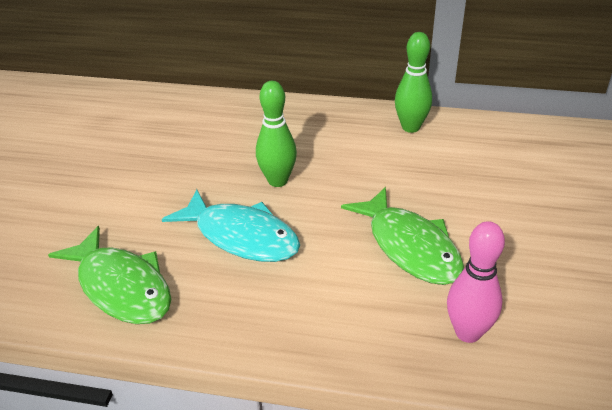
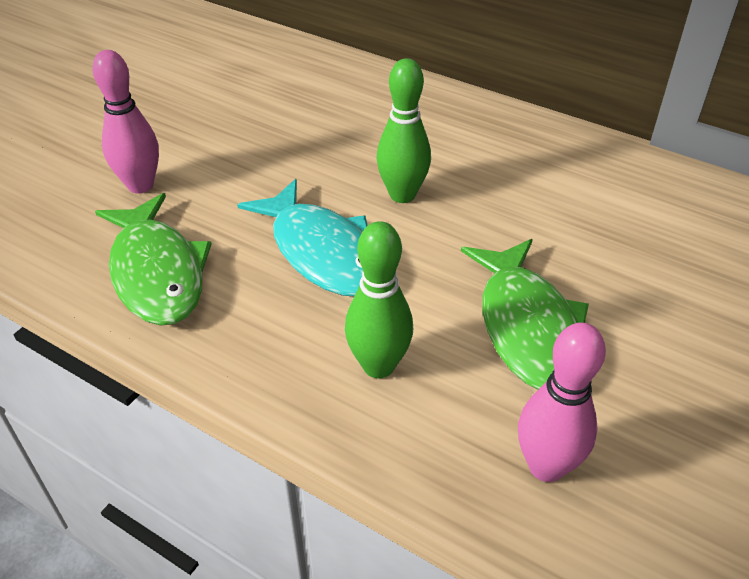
camera: 20 degrees right, 5 degrees up
green bowling pin [395,32,432,133] -> green bowling pin moved to [345,221,413,378]
none -> pink bowling pin [92,50,159,194]

